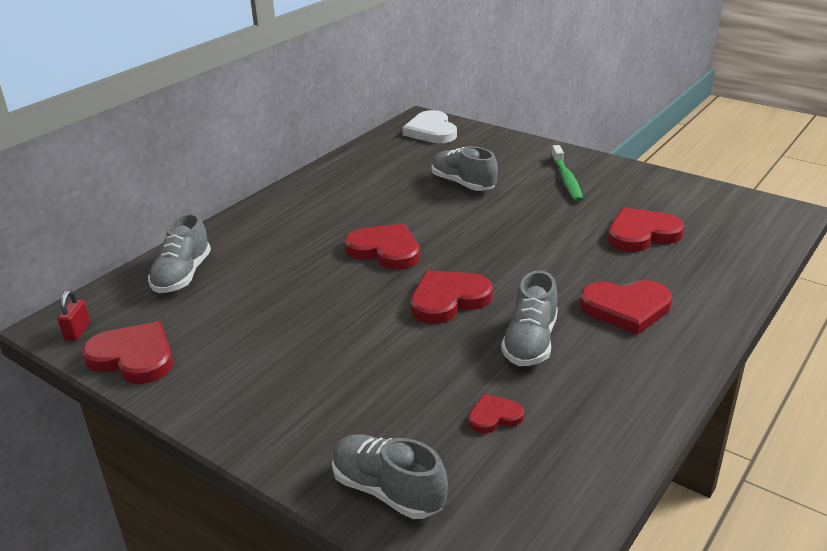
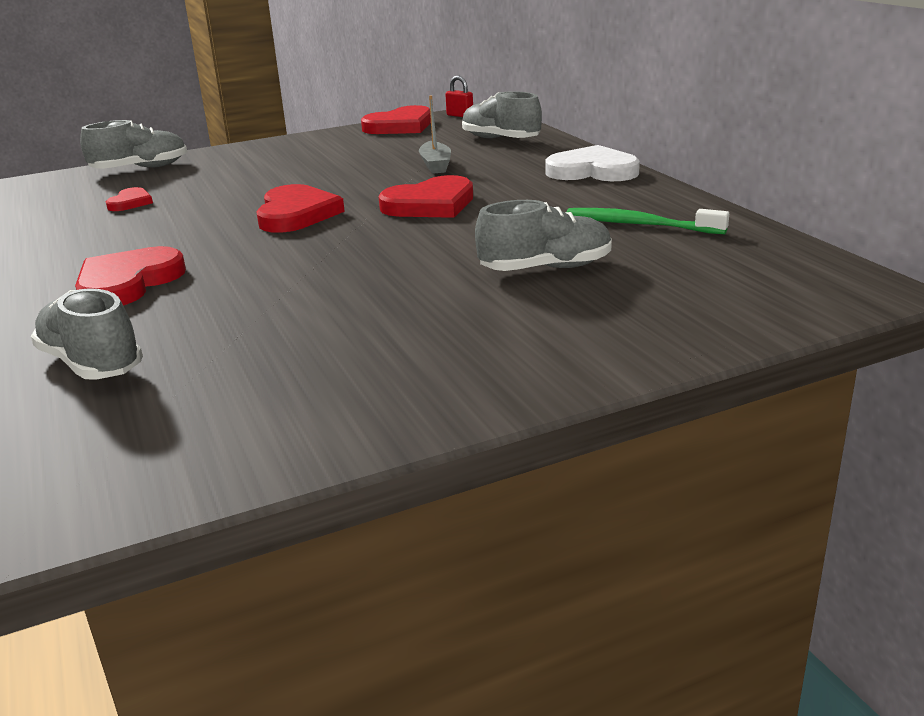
camera: 120 degrees right, 5 degrees down
white heart [402,110,457,143] -> white heart moved to [545,145,640,181]
grey shoe [501,271,558,366] -> grey shoe moved to [31,288,143,380]
green toothbrush [551,145,583,202] -> green toothbrush moved to [566,208,729,234]
red heart [608,208,684,252] -> none
none -> grey boat [419,95,451,174]

